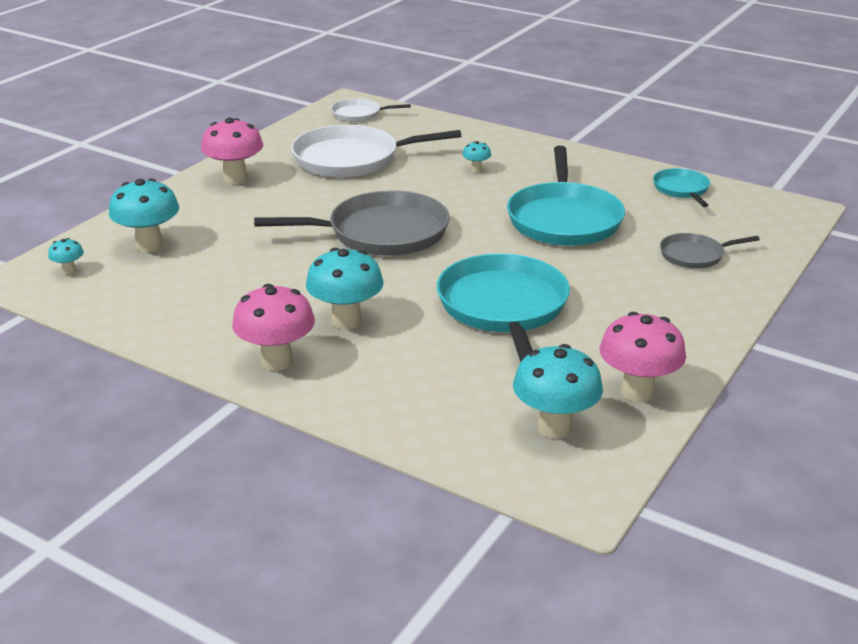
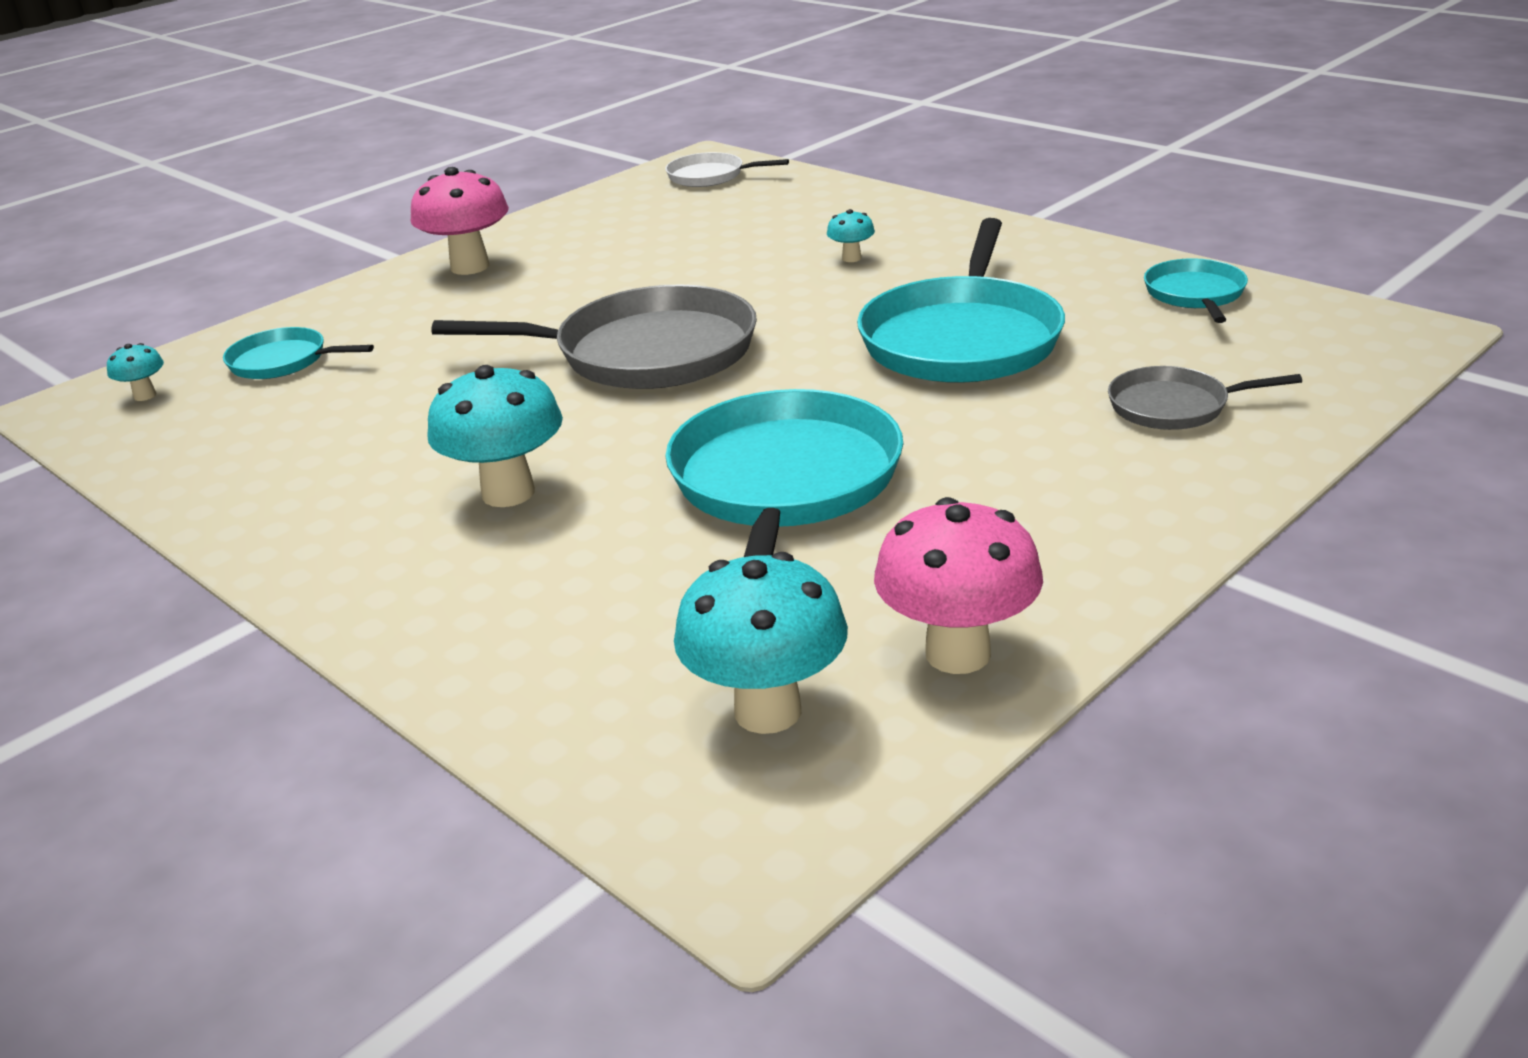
camera: 15 degrees right, 0 degrees up
turquoise mushroom [109,178,179,252] -> turquoise pan [223,327,374,379]
pink mushroom [232,284,315,371] -> none
white pan [291,125,461,178] -> none

